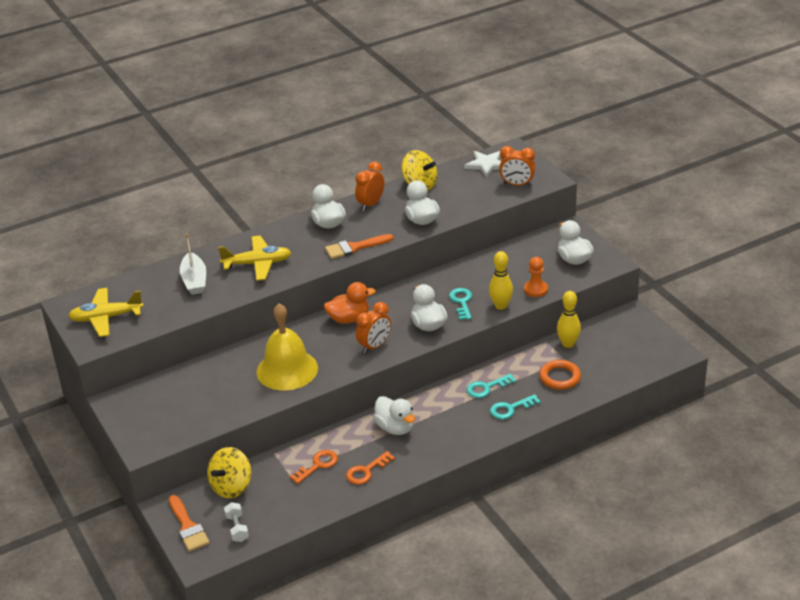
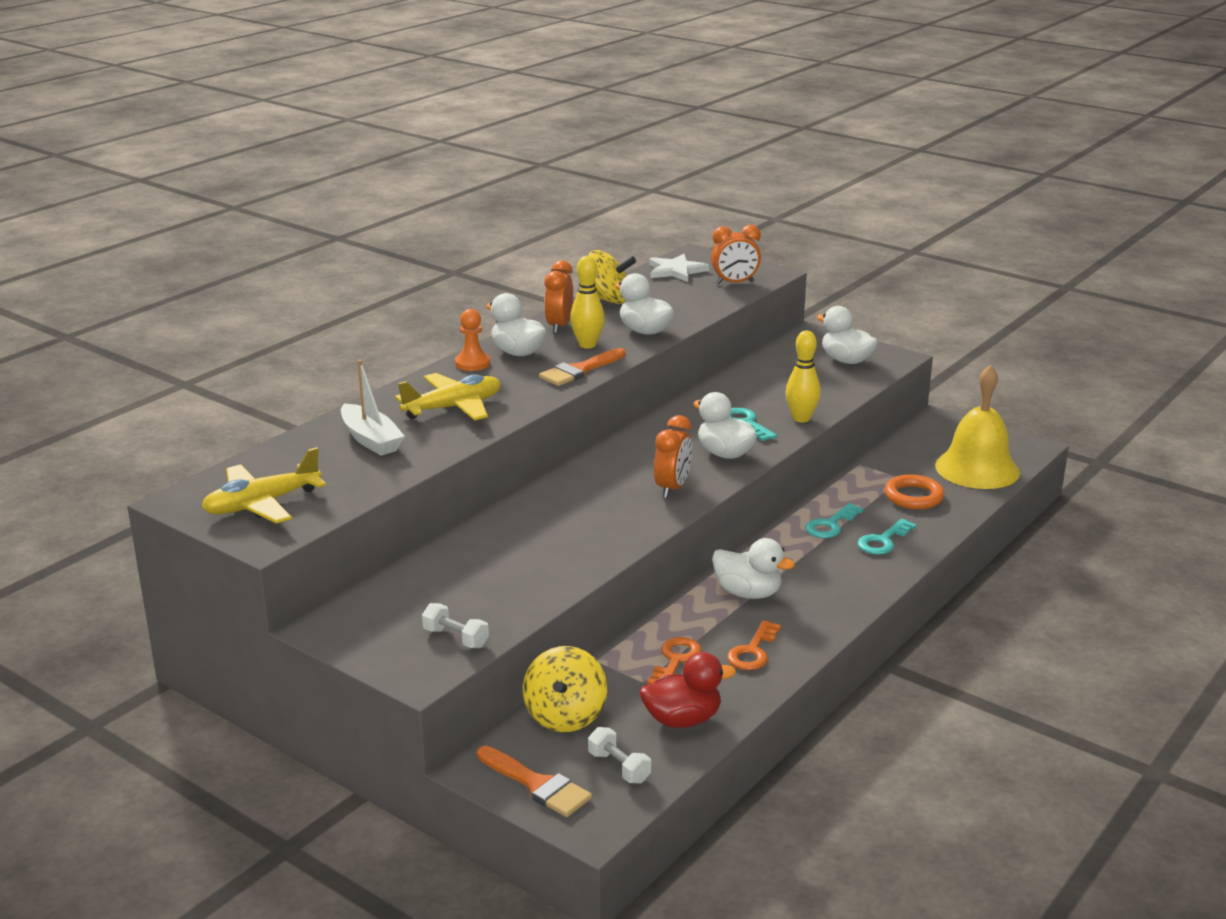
camera: 25 degrees left, 10 degrees down
yellow bell [256,303,318,391] -> yellow bell moved to [935,365,1020,489]
orange duck [324,282,376,324] -> none
orange pawn [524,257,548,297] -> orange pawn moved to [455,309,490,371]
yellow bowling pin [557,291,581,348] -> yellow bowling pin moved to [570,256,605,349]
none -> white dumbbell [422,603,489,648]
none -> red duck [640,652,736,728]

